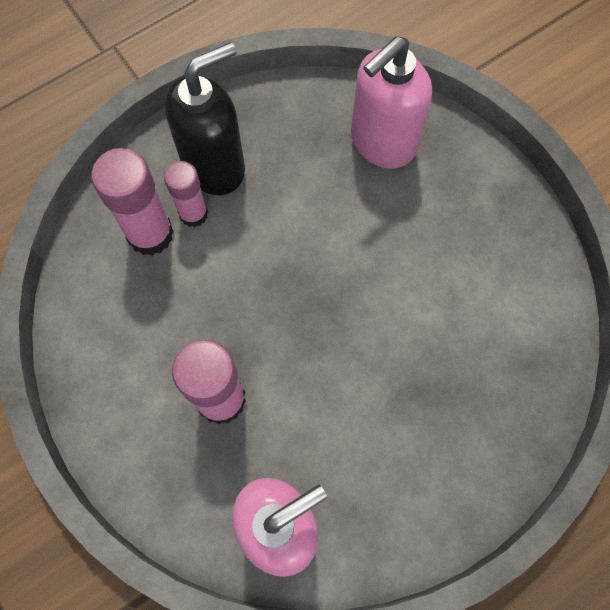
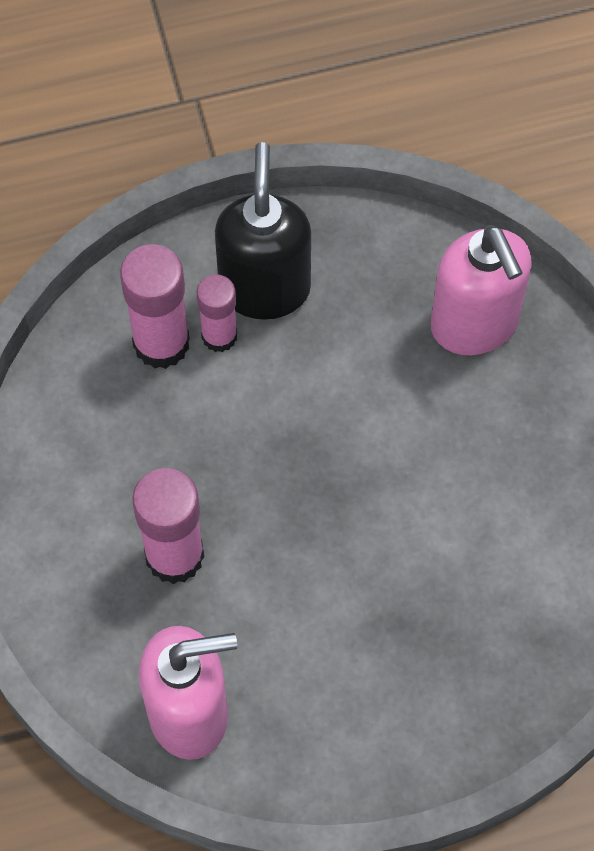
camera: 20 degrees right, 5 degrees down
black soap dispenser [165,42,245,195] -> black soap dispenser turned 75 degrees counterclockwise [215,142,311,320]
pink soap dispenser [351,36,432,169] -> pink soap dispenser turned 90 degrees counterclockwise [431,225,532,355]

